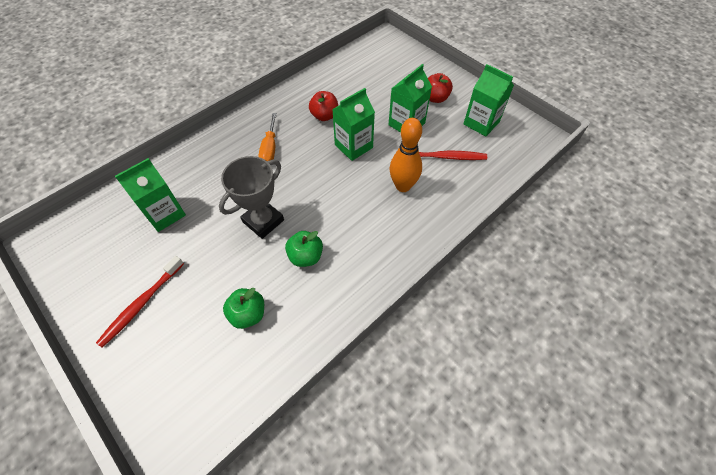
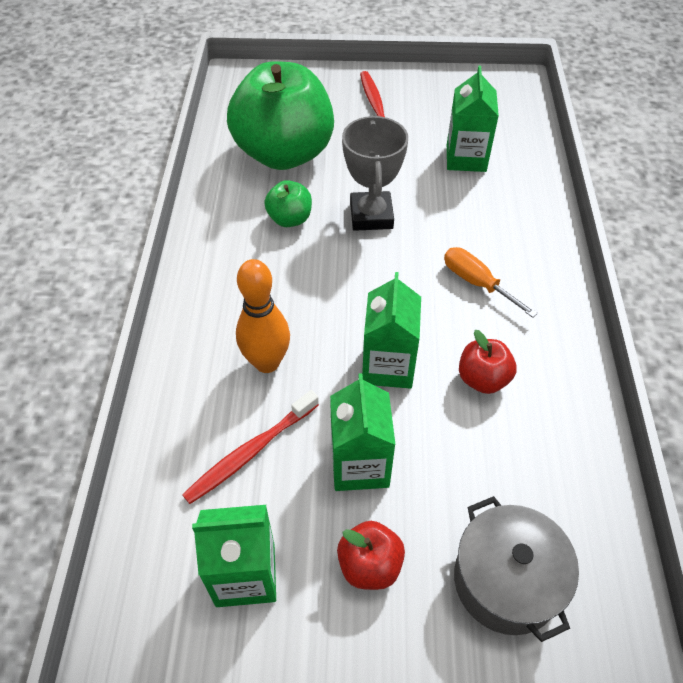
camera: 135 degrees right, 5 degrees down
green apple [223,288,264,329] -> green apple [227,61,334,170], size x2.35
none -> grey pot [454,496,579,642]

